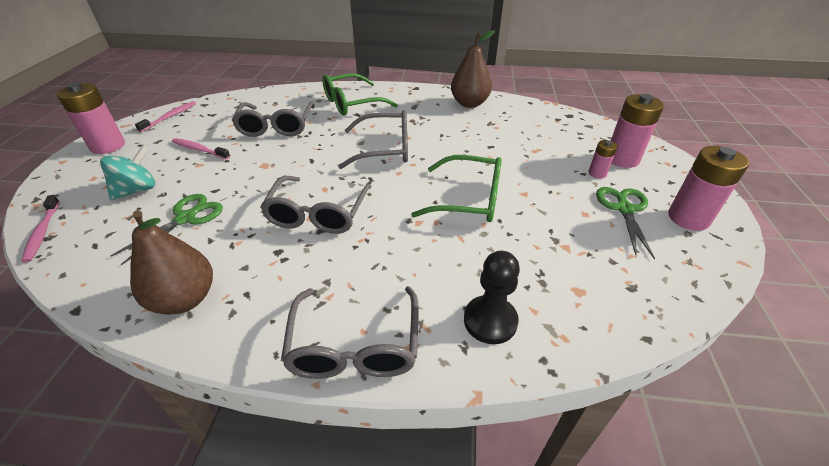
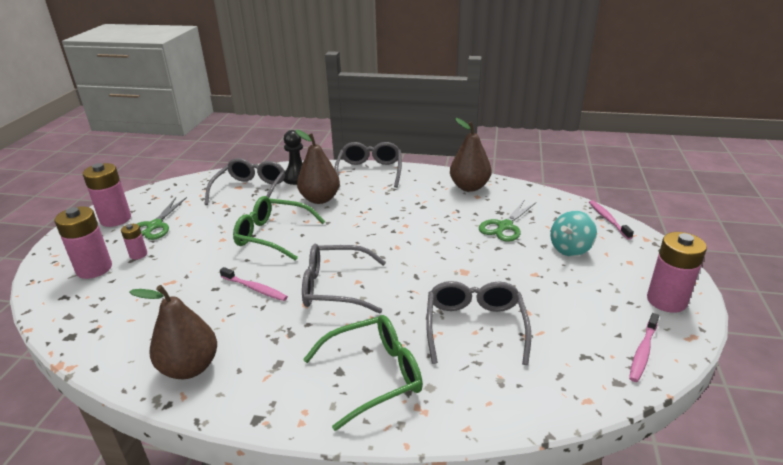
camera: 175 degrees left, 10 degrees down
pink toothbrush [172,138,230,160] -> pink toothbrush moved to [220,267,288,301]
grey glasses [260,176,372,234] -> grey glasses moved to [204,158,285,205]
none -> brown pear [295,130,340,204]

